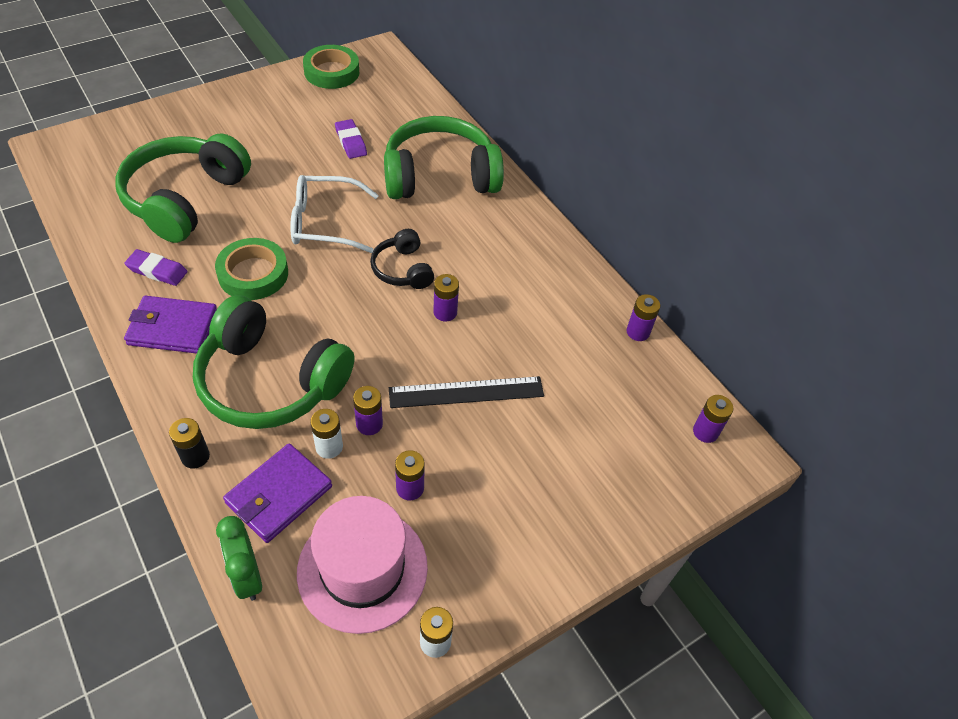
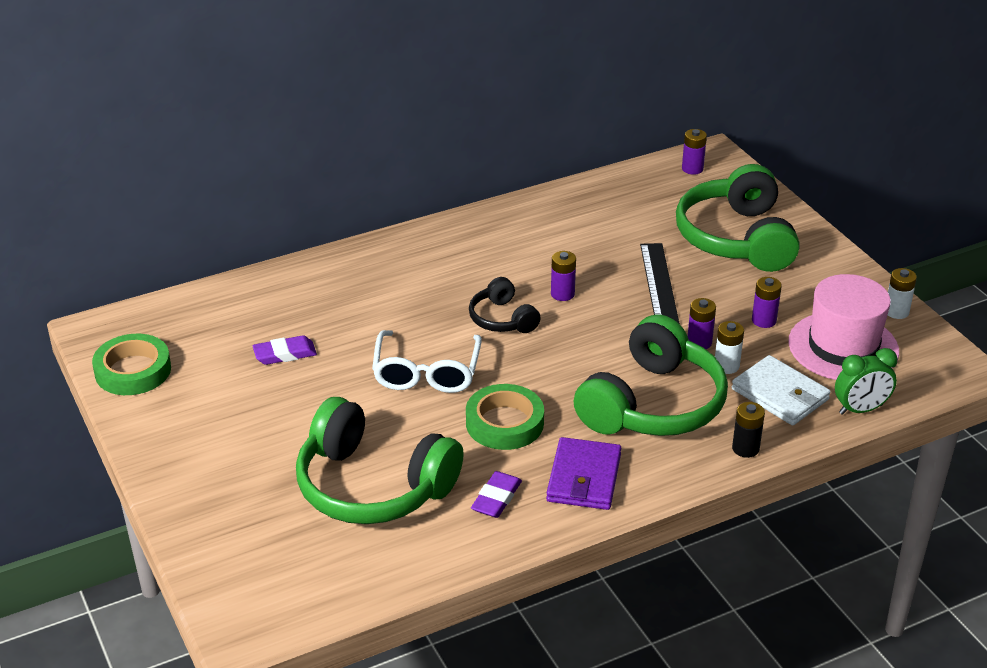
camera: 80 degrees left, 15 degrees down
purple wallet [223,443,332,543] -> white wallet [732,355,831,426]
black headphones [370,229,434,289] -> black headphones turned 75 degrees clockwise [469,277,541,333]
green headphones [384,116,504,199] -> green headphones moved to [676,164,800,272]
purple battery [626,294,660,341] -> none

